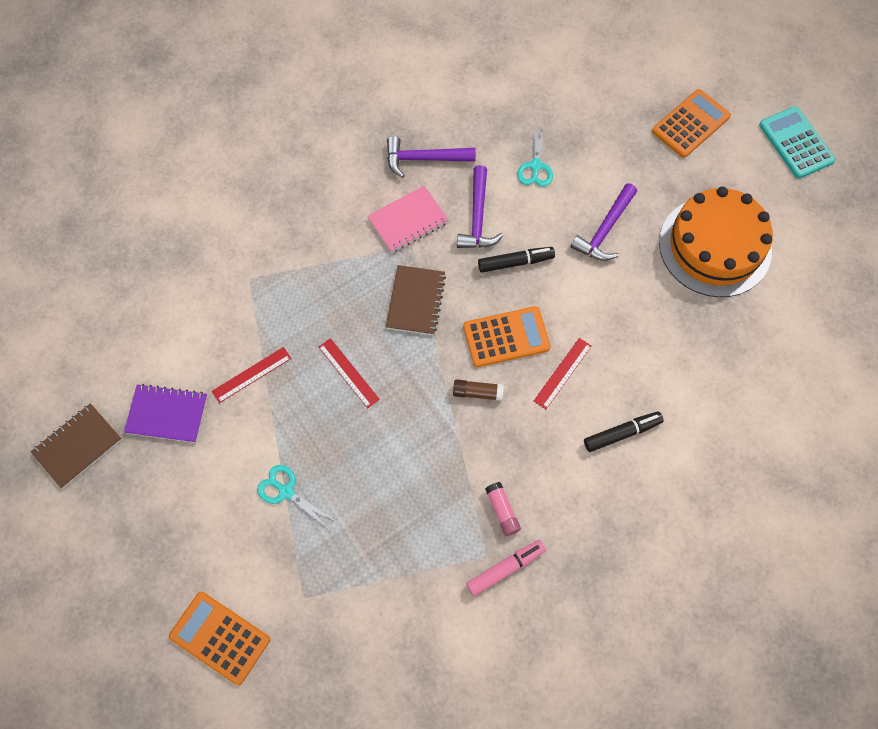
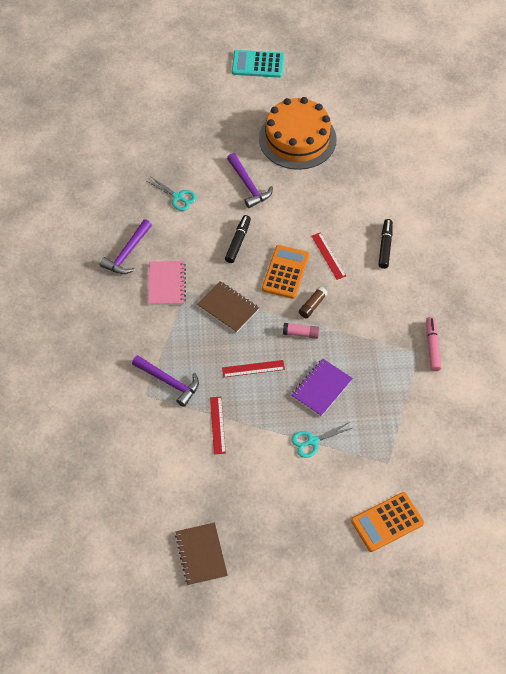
camera: 60 degrees left, 10 degrees down
purple notebook [124,384,207,443] -> purple notebook moved to [291,359,353,417]
purple hammer [457,165,504,248] -> purple hammer moved to [132,355,199,407]
pink glue stick [485,482,521,536] -> pink glue stick moved to [283,323,319,339]
orange calculator [652,89,731,158] -> none

